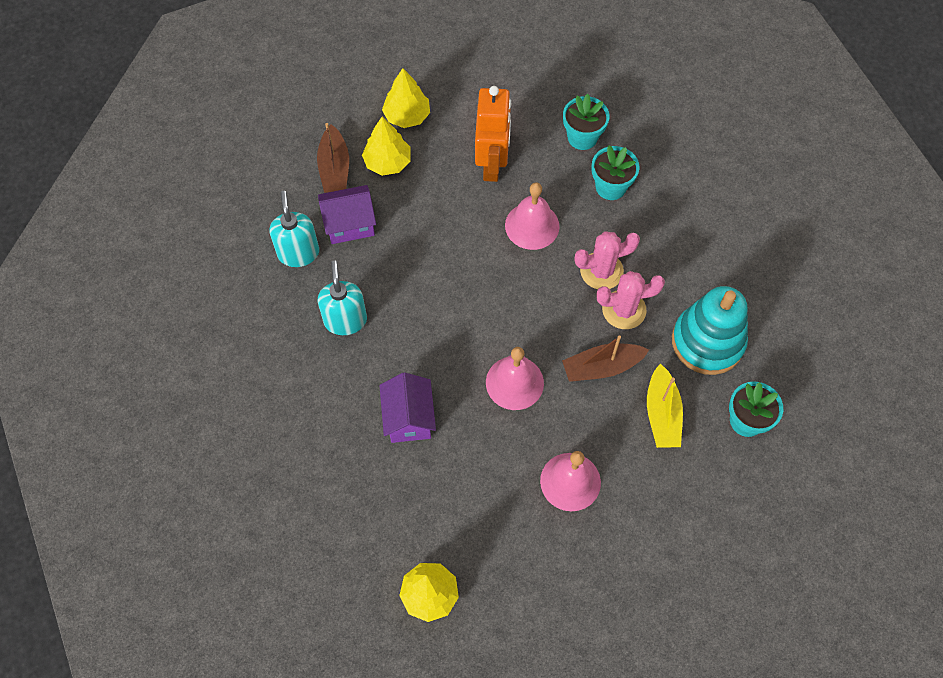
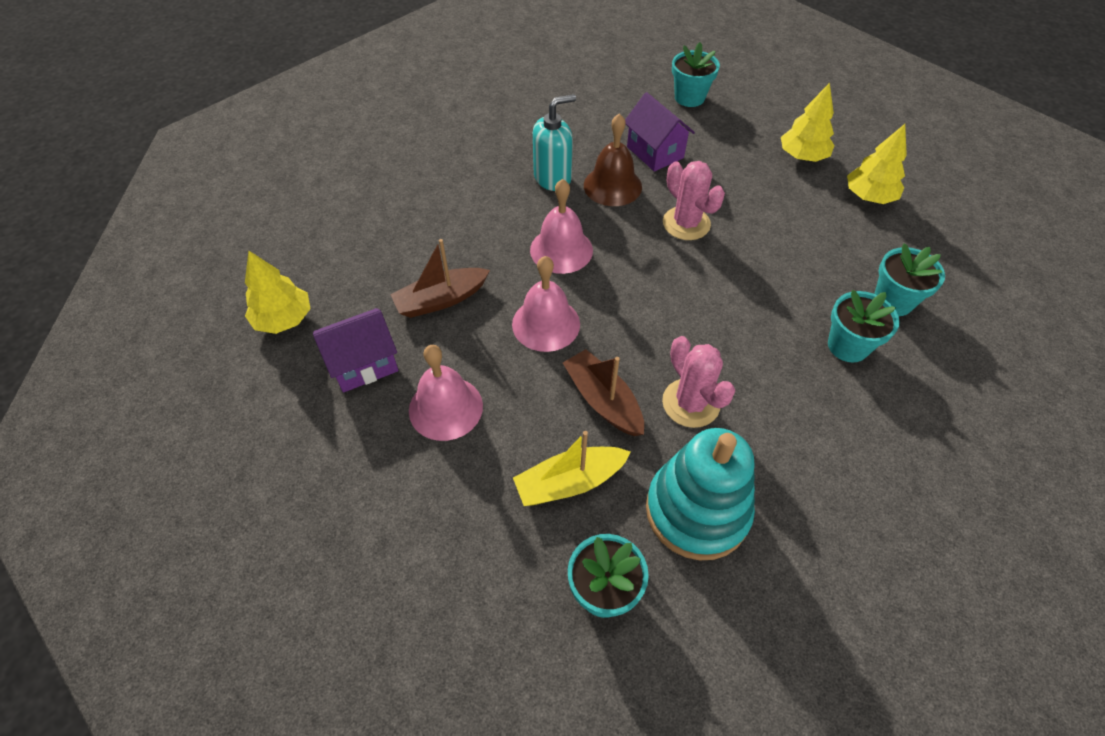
camera: 70 degrees right, 10 degrees down
turquoise soap dispenser [269,191,319,267] -> none
brown boat [317,123,349,193] -> brown boat moved to [390,239,490,318]
yellow tree [362,117,411,176] -> yellow tree moved to [847,124,907,204]
purple house [379,372,436,443] -> purple house moved to [313,308,398,393]
orange robot [475,86,511,182] -> none
pink bell [505,182,560,250] -> pink bell moved to [530,179,593,274]
pink cactus [574,231,640,289] -> pink cactus moved to [663,161,725,240]
none -> brown bell [584,113,642,206]
none -> turquoise flower pot [672,42,720,107]

